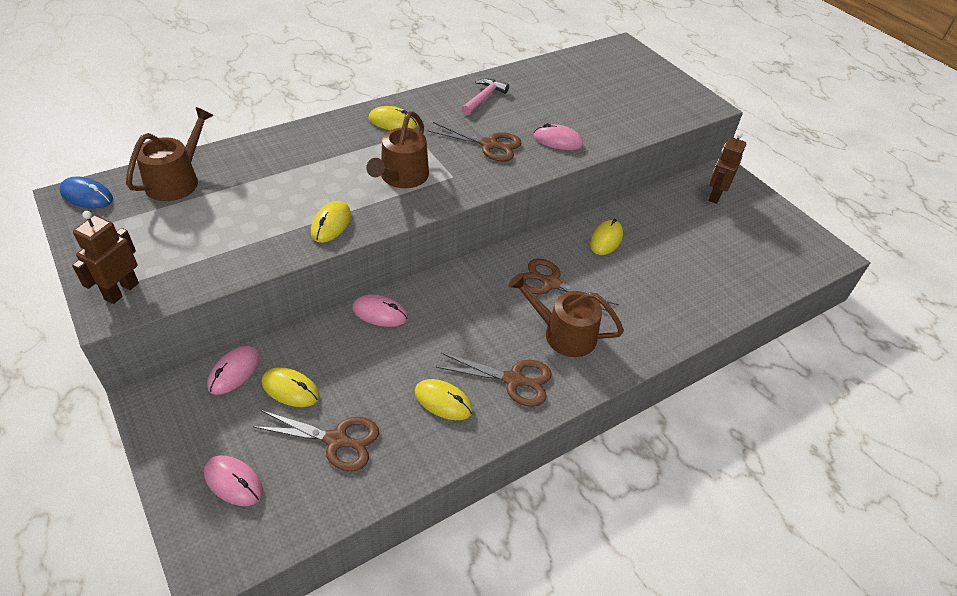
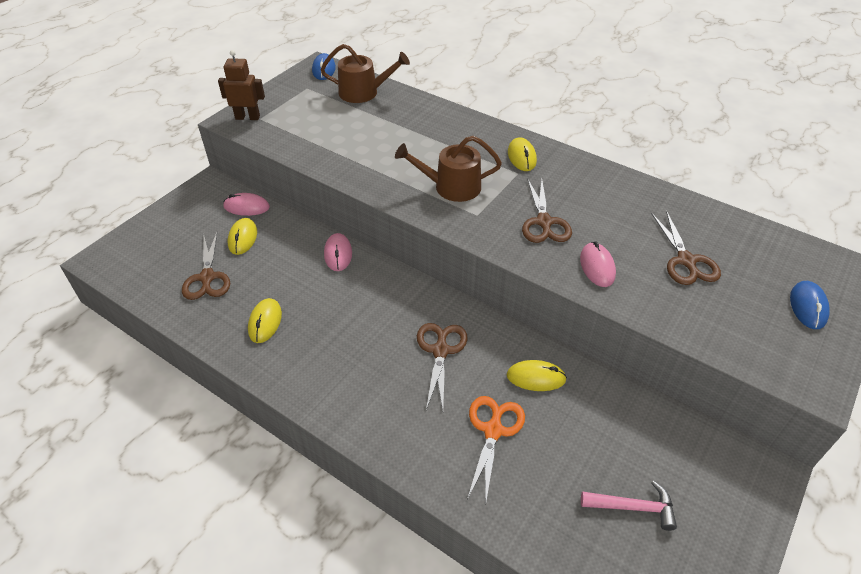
camera: 70 degrees right, 0 degrees up
pink mouse [204,455,263,506] -> none
yellow mouse [311,201,351,243] -> none
brown scissors [436,353,552,407] -> brown scissors moved to [652,210,721,285]
pink hammer [462,78,509,115] -> pink hammer moved to [581,481,677,531]
brown watering can [508,273,624,357] -> none
brown robot [709,132,746,204] -> none
none -> orange scissors [467,396,525,501]
none -> blue mouse [790,281,830,329]

